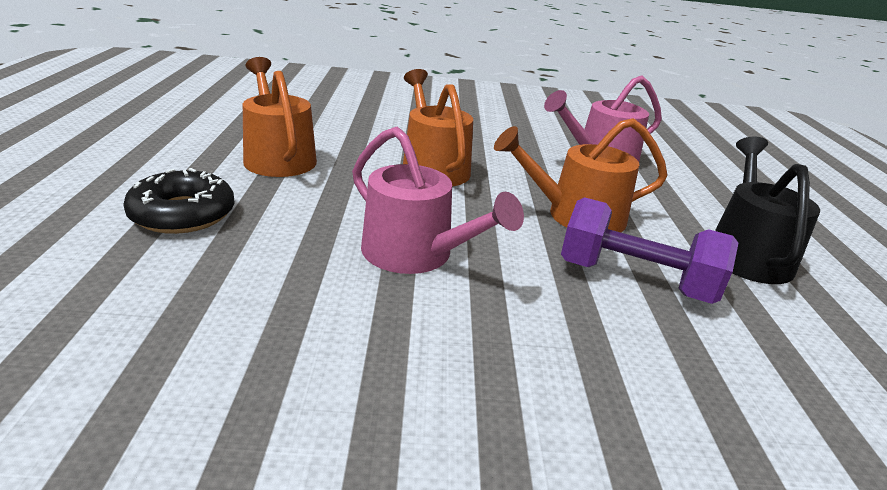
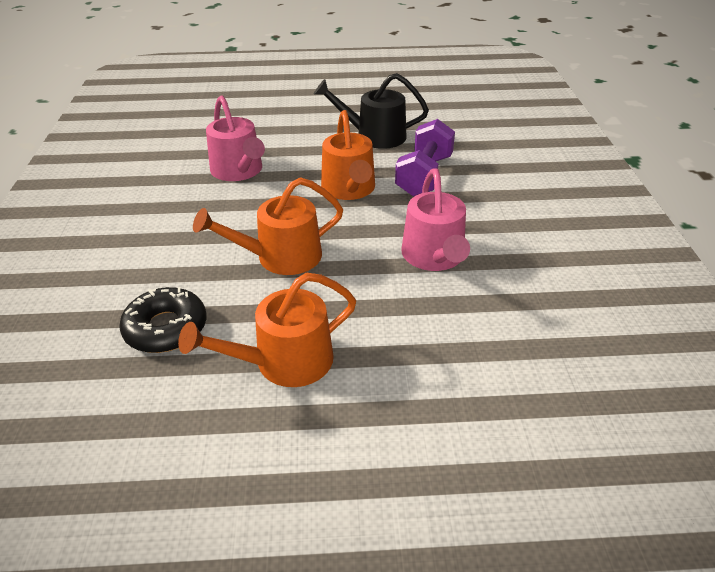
camera: 90 degrees left, 10 degrees up
black donut [123,168,235,234] -> black donut moved to [119,287,206,353]
pink watering can [352,127,524,274] -> pink watering can turned 135 degrees clockwise [402,169,470,271]

